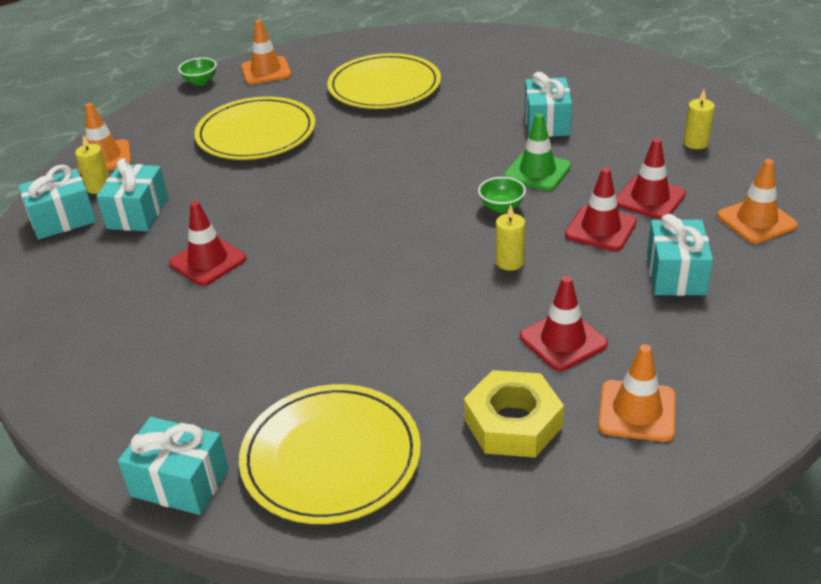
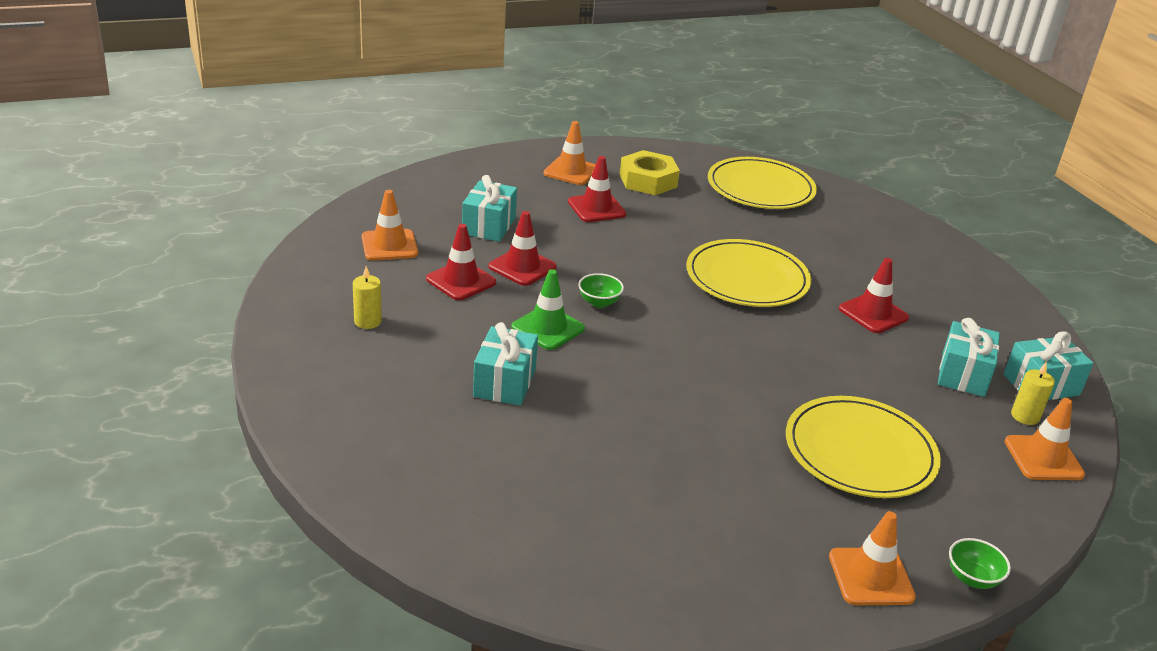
camera: 175 degrees left, 5 degrees down
turquoise gift [118,417,229,515] -> none
yellow plate [327,53,441,109] -> yellow plate moved to [686,239,811,307]
yellow candle [496,205,525,271] -> none

